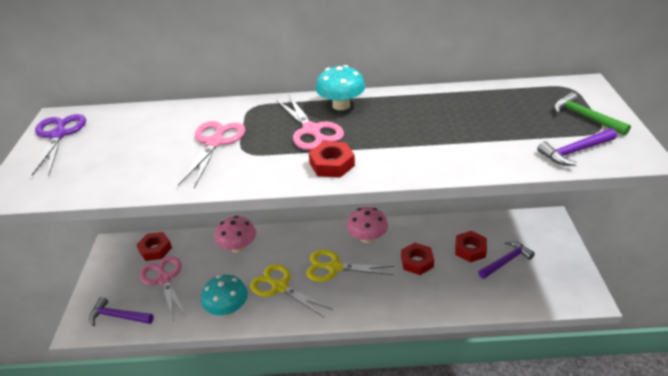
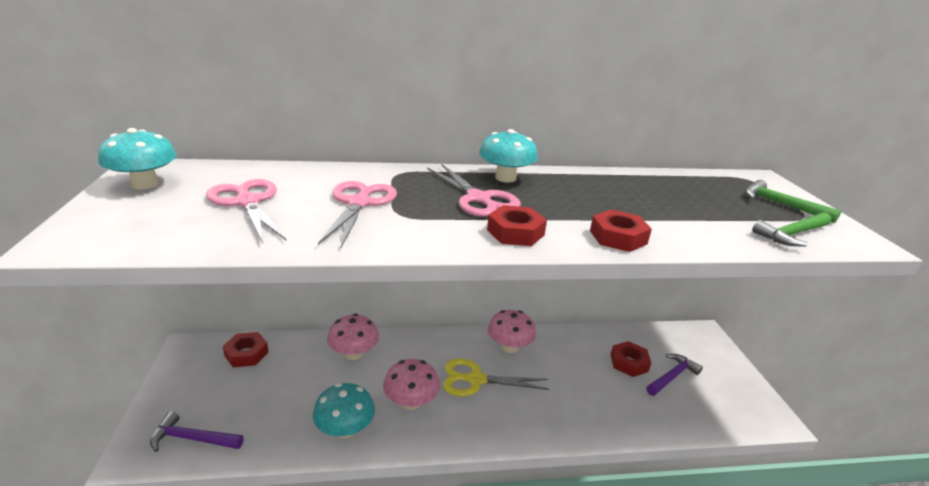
camera: 10 degrees left, 10 degrees down
purple scissors [31,114,86,176] -> turquoise mushroom [98,128,177,189]
pink scissors [140,256,187,323] -> pink scissors moved to [206,179,287,243]
yellow scissors [250,264,333,318] -> pink mushroom [383,359,440,410]
red nut [401,243,434,275] -> red nut moved to [590,210,652,252]
purple hammer [537,128,617,166] -> green hammer [752,212,831,247]

